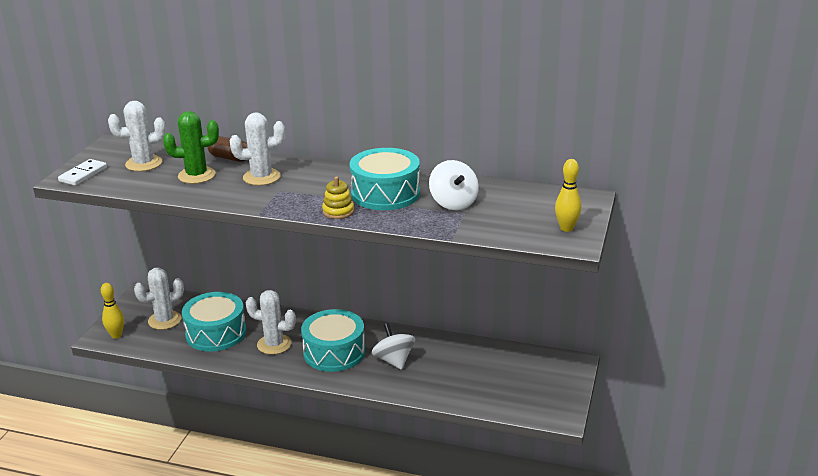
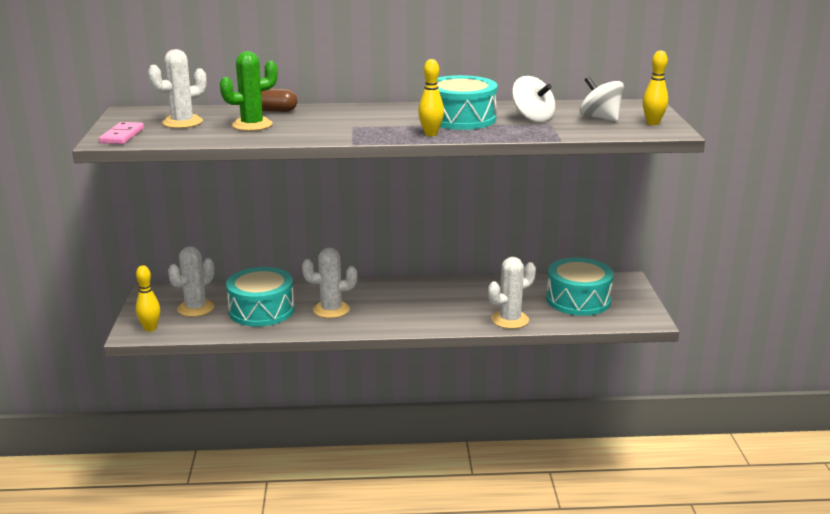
camera: 20 degrees left, 5 degrees down
white domino [58,159,107,186] -> pink domino [99,122,144,144]
white cactus [230,113,285,186] -> white cactus moved to [488,257,536,329]
turquoise drum [301,309,365,372] -> turquoise drum moved to [546,258,614,316]
yellow stacking toy [322,176,354,219] -> yellow bowling pin [418,59,444,136]
white spinning top [372,323,415,370] -> white spinning top moved to [579,77,624,121]

